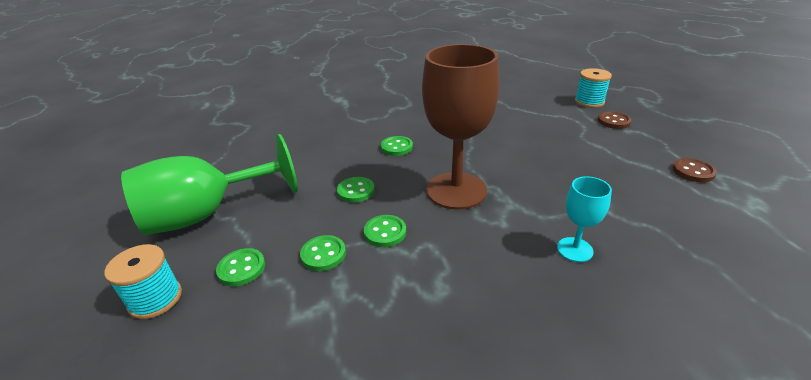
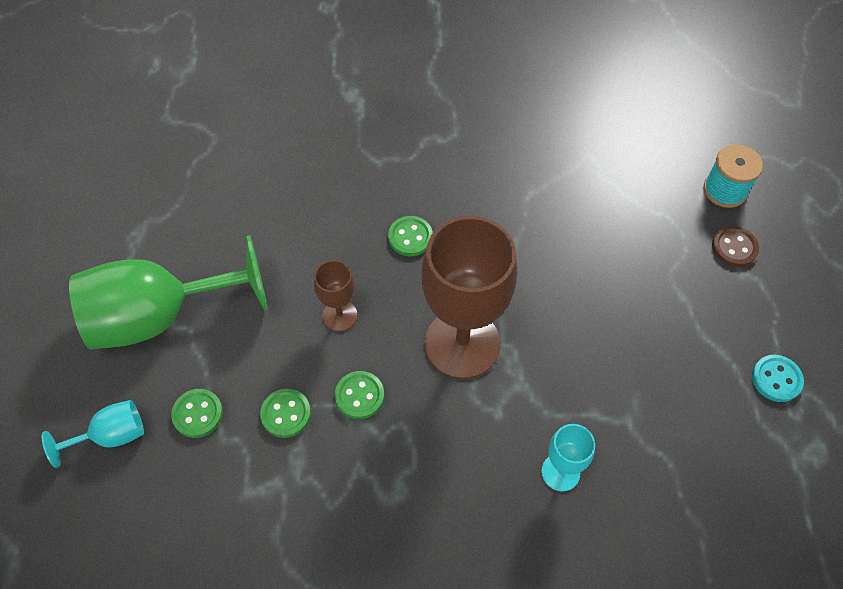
camera: 10 degrees right, 25 degrees up
turquoise spool [104,244,182,319] -> turquoise goblet [42,400,144,468]
green button [337,177,375,203] -> brown goblet [314,260,357,332]
brown button [673,158,717,182] -> turquoise button [752,355,804,402]

